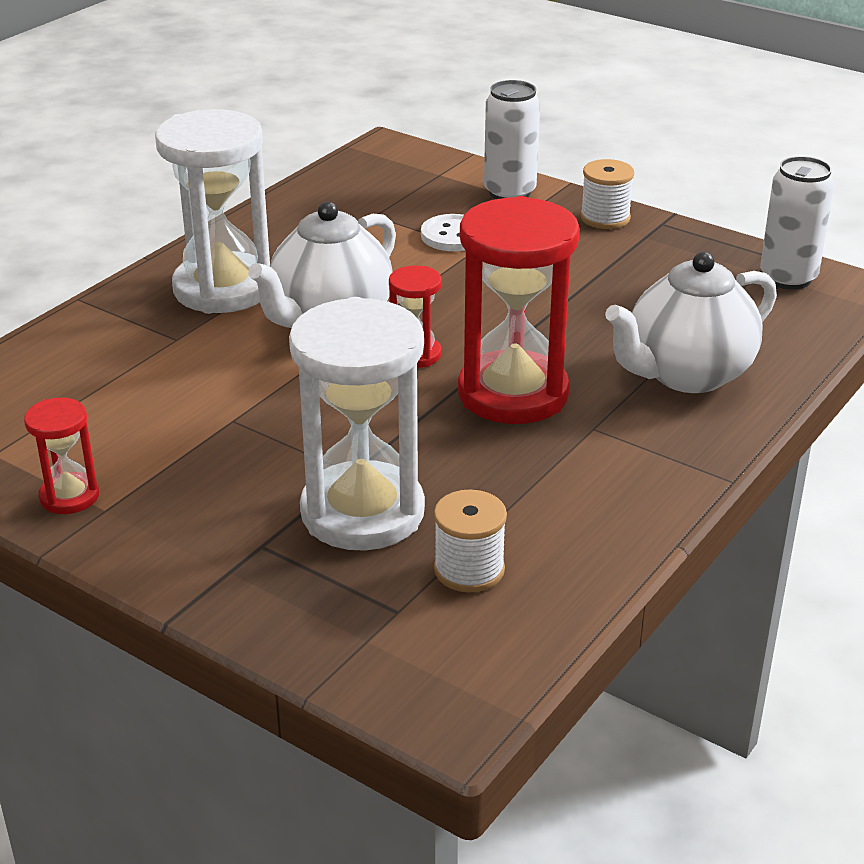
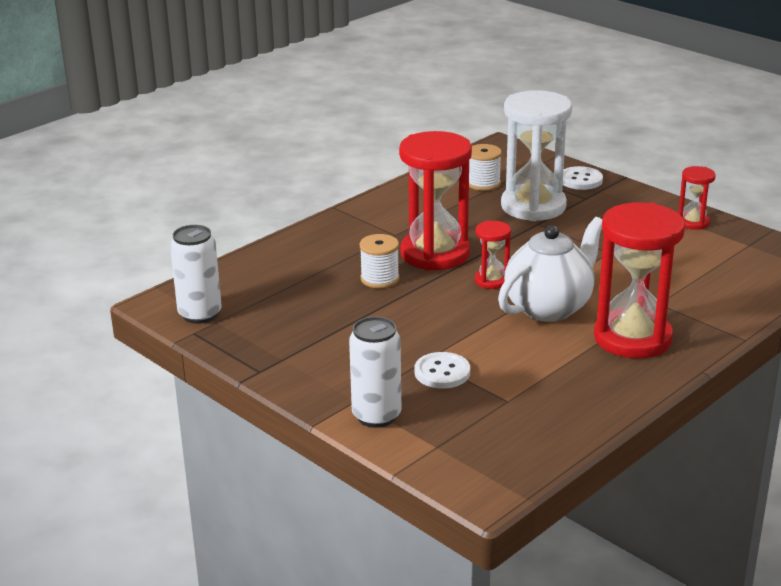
camera: 170 degrees left, 5 degrees down
white hourglass [155,109,270,314] -> red hourglass [594,202,685,358]
white spool [580,159,634,229] -> white spool moved to [360,234,399,288]
white teapot [605,252,777,393] -> none
none -> white button [563,166,603,190]

